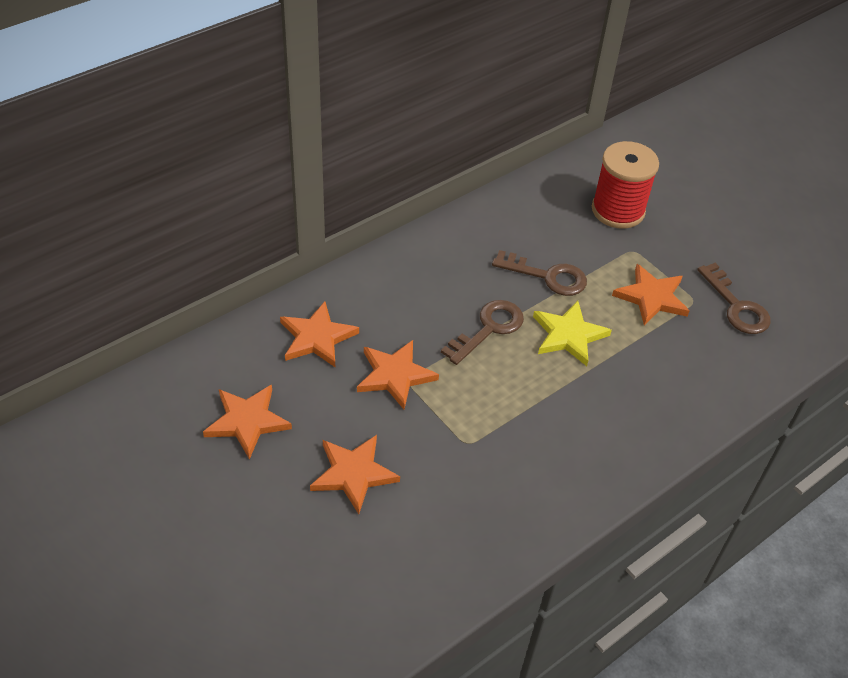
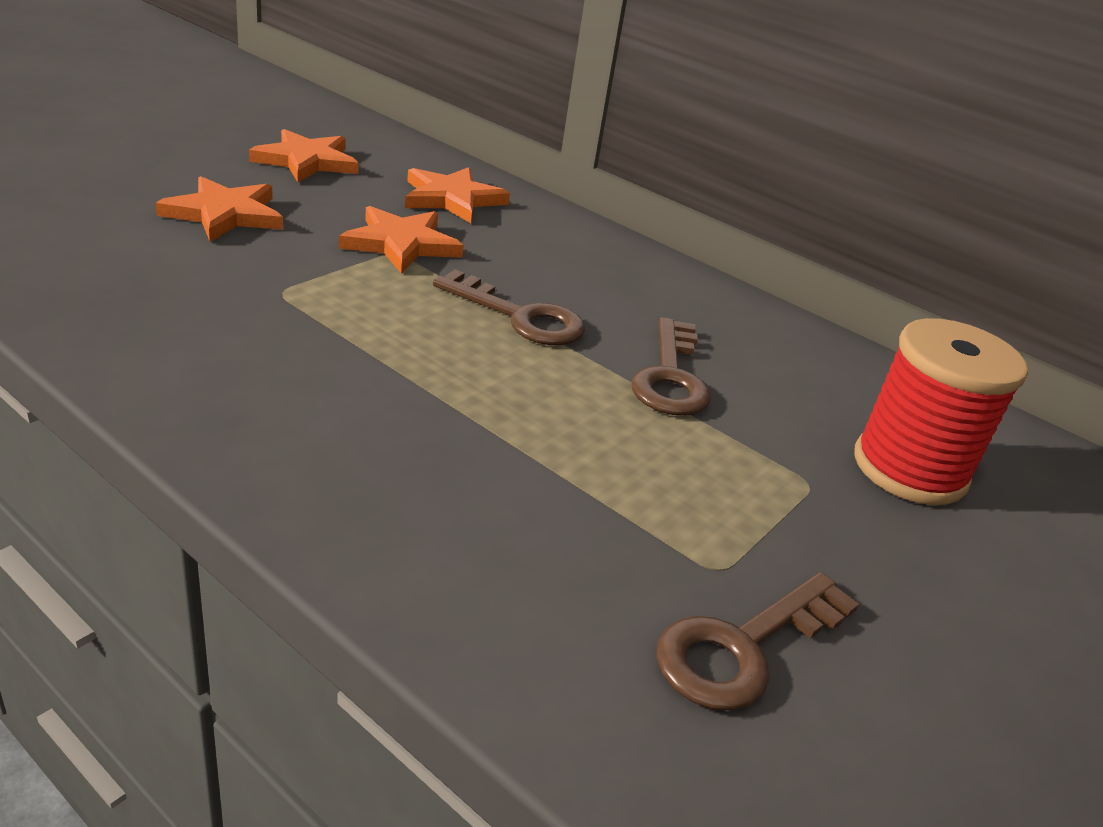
camera: 75 degrees right, 15 degrees down
yellow star [533,301,612,366] -> none
orange star [612,264,689,326] -> none

